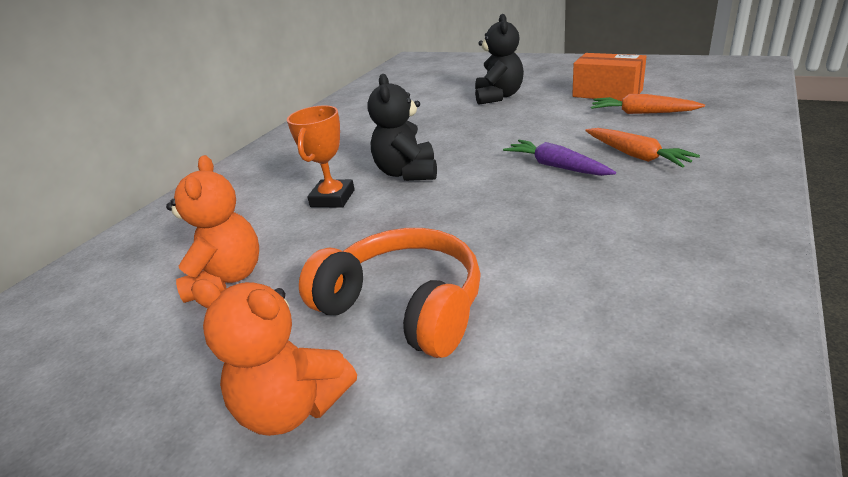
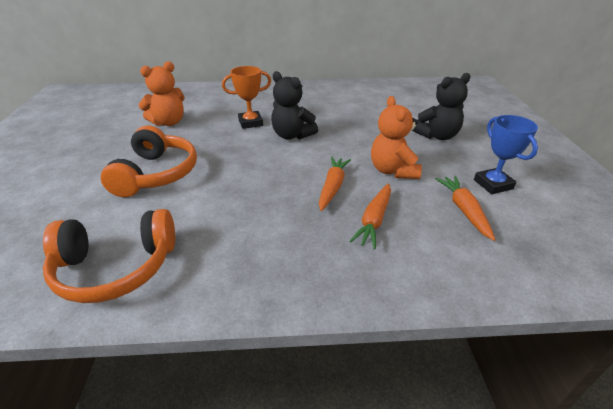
camera: 55 degrees right, 5 degrees up
orange teddy bear [191,279,357,436] -> orange teddy bear moved to [371,96,422,179]
black teddy bear [367,74,437,181] -> black teddy bear turned 105 degrees counterclockwise [271,71,318,140]
purple carrot [503,140,616,176] -> orange carrot [319,157,351,211]
orange box [572,53,647,101] -> blue trophy [474,115,538,194]
none -> orange headphones [43,209,175,303]

